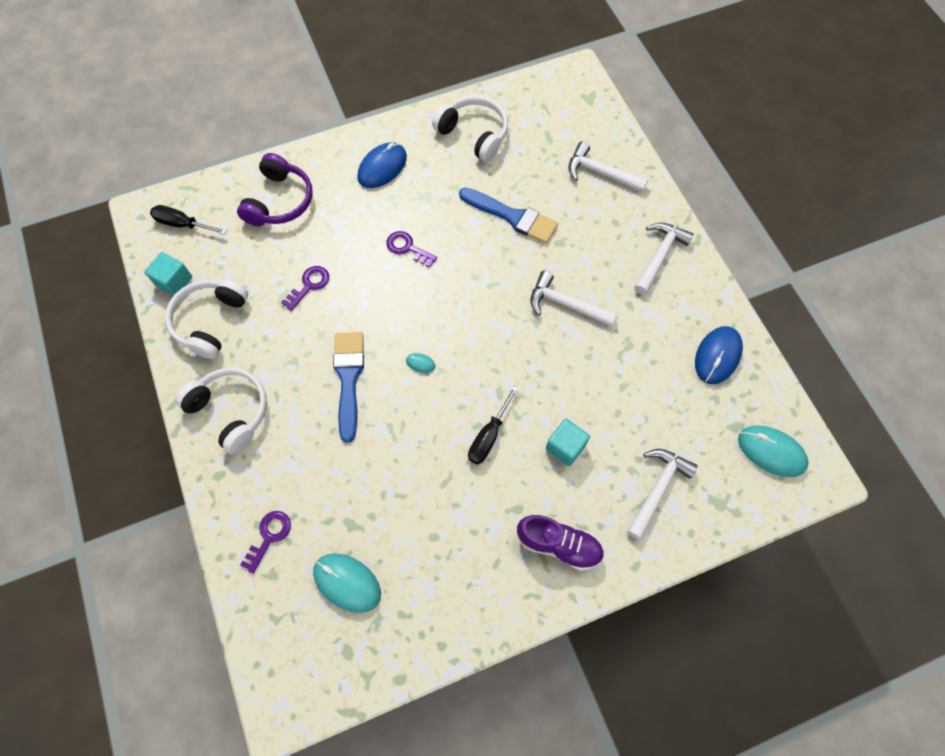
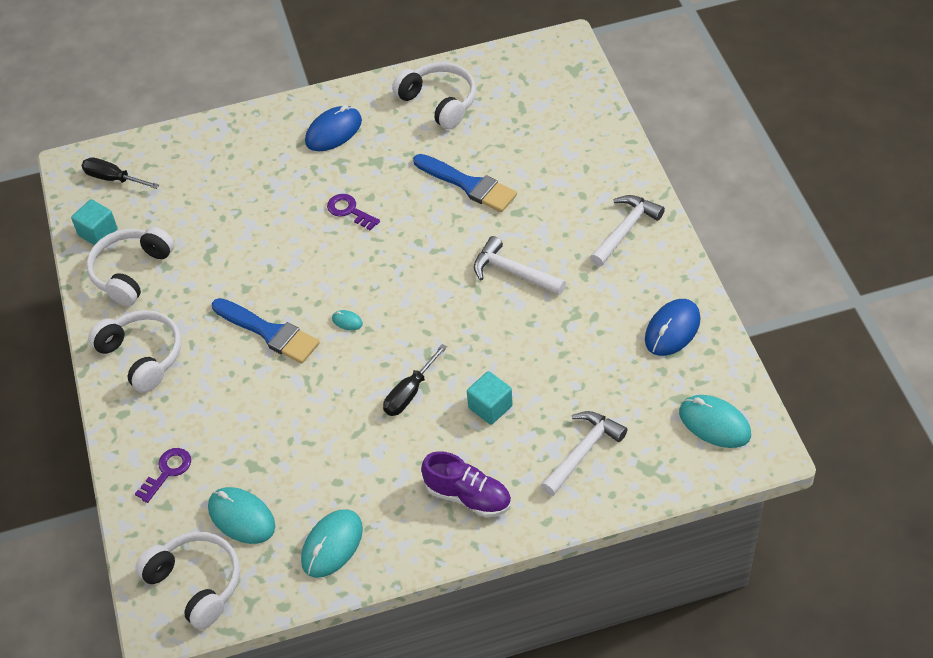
camera: 10 degrees right, 15 degrees down
purple headphones [237,153,313,226] -> none
purple key [281,266,329,311] -> none
blue brush [333,332,364,443] -> blue brush turned 120 degrees clockwise [212,298,320,364]
white hammer [568,141,648,192] -> none
none -> white headphones [135,532,240,630]
none -> turquoise mouse [301,509,363,578]

